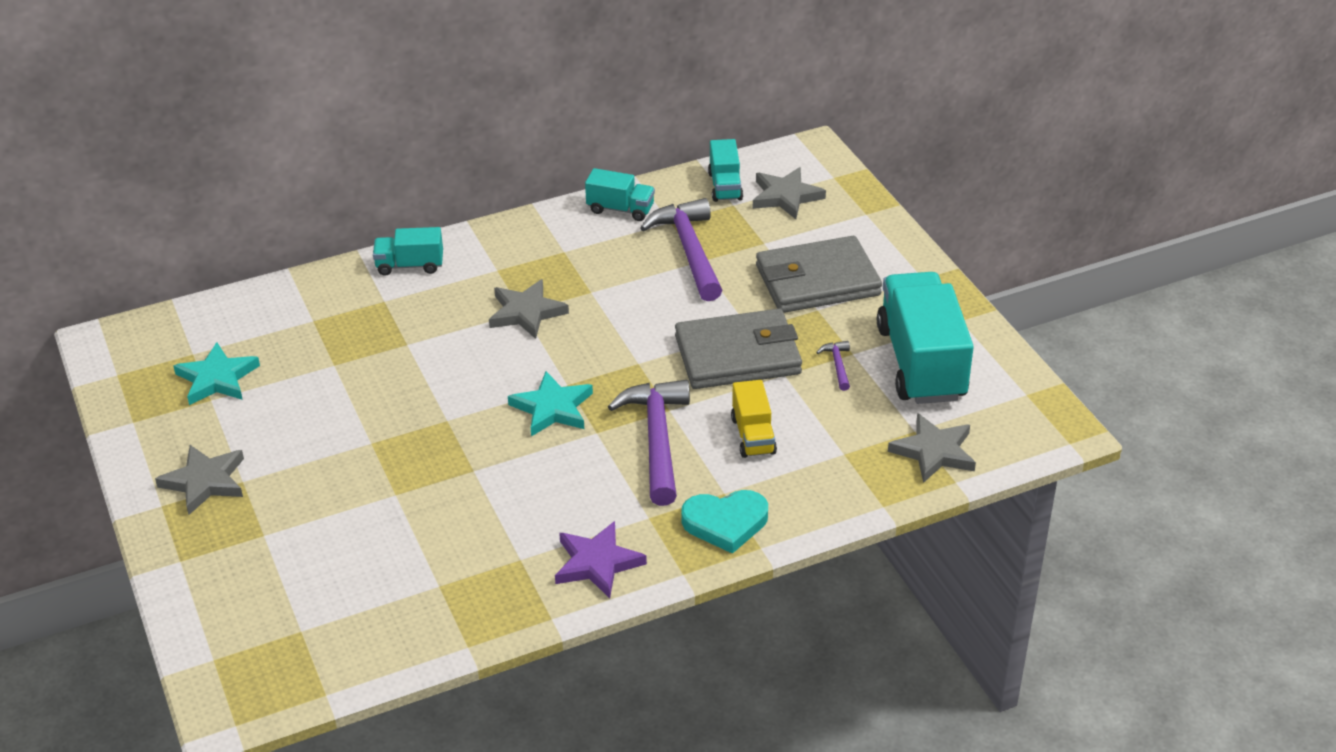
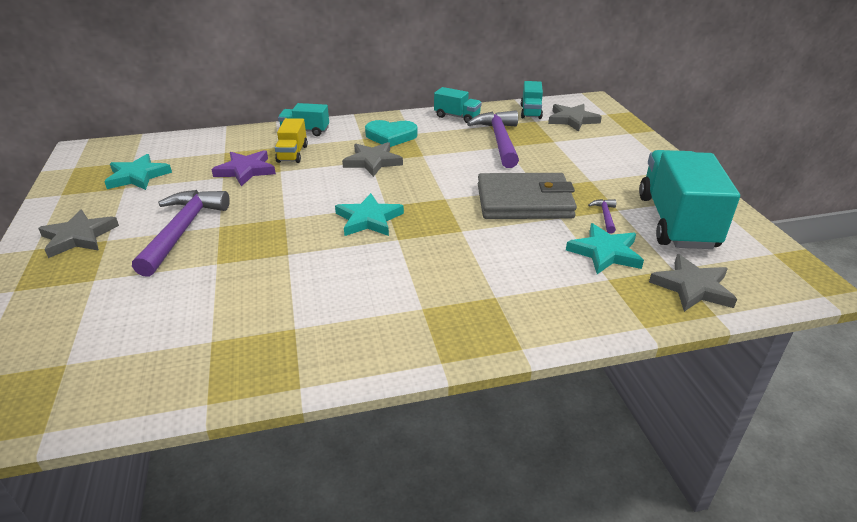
camera: 10 degrees right, 5 degrees down
purple star [555,521,647,598] -> purple star moved to [211,150,276,186]
purple hammer [608,380,690,506] -> purple hammer moved to [132,190,230,277]
turquoise heart [681,490,768,554] -> turquoise heart moved to [365,120,418,147]
yellow truck [731,380,777,458] -> yellow truck moved to [275,118,308,163]
grey wallet [756,236,882,313] -> none
none -> turquoise star [566,223,644,274]

